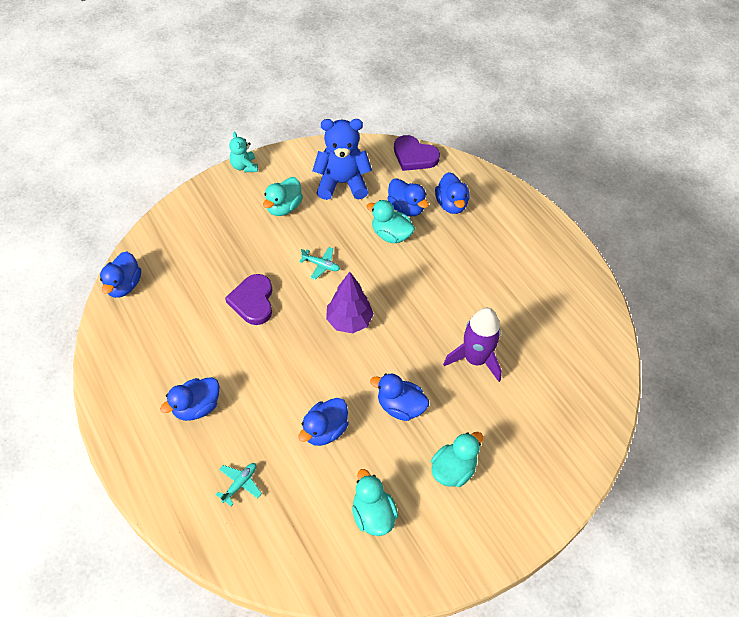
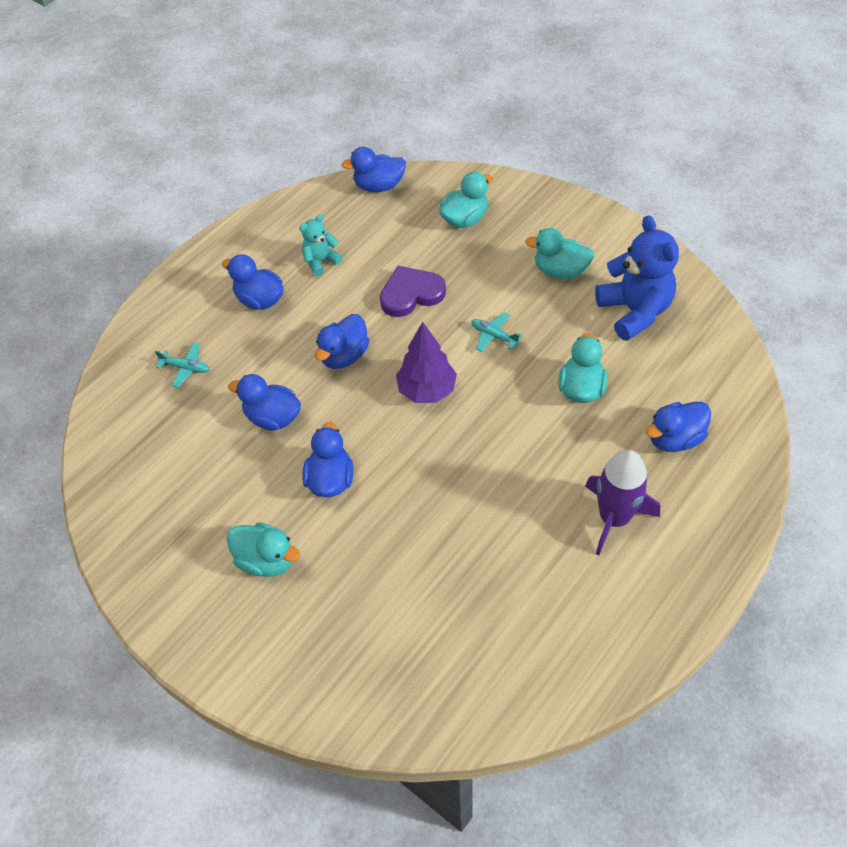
camera: 75 degrees right, 0 degrees up
turquoise teddy bear [229,132,258,172] -> turquoise teddy bear moved to [299,214,342,276]
turquoise plane [299,247,340,280] -> turquoise plane turned 120 degrees clockwise [471,312,522,352]
turquoise duck [352,469,398,536] -> turquoise duck moved to [439,172,493,228]
blue duck [387,178,429,216] -> blue duck moved to [315,314,369,369]
purple heart [394,135,440,171] -> none
purple rocket [443,308,502,382] -> purple rocket moved to [585,450,660,555]

